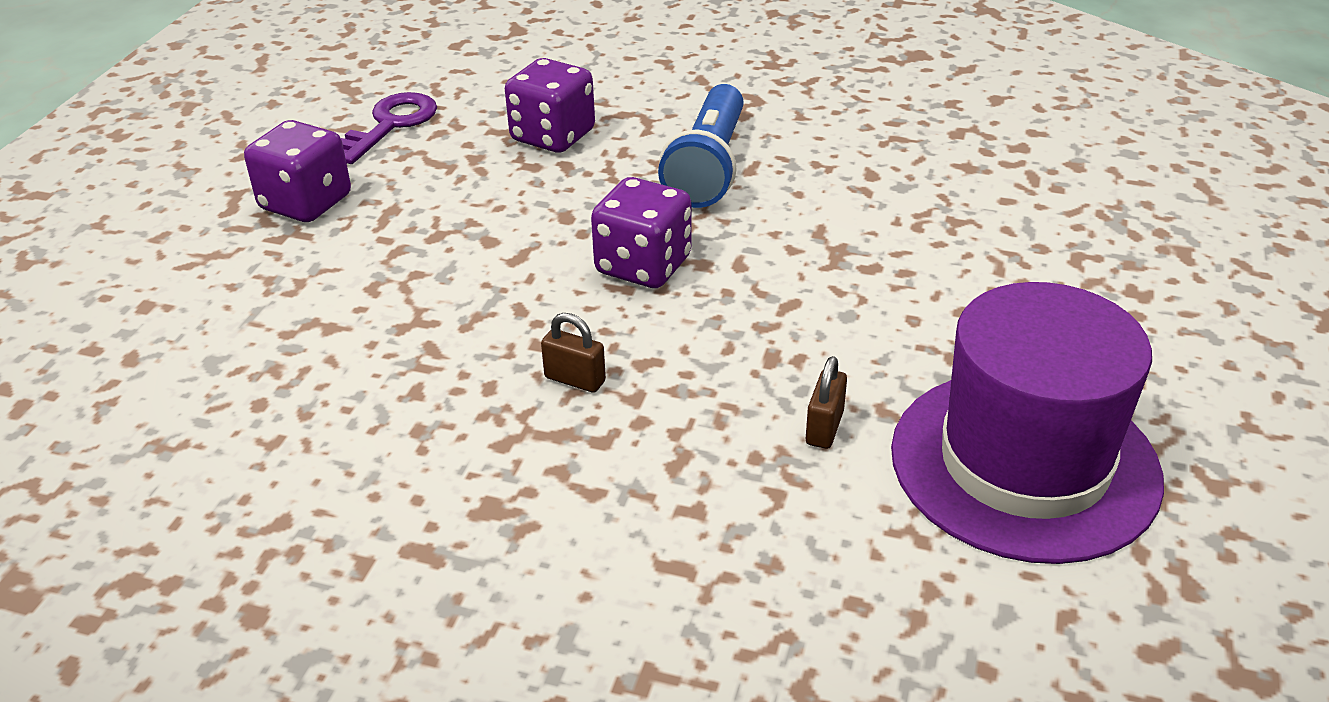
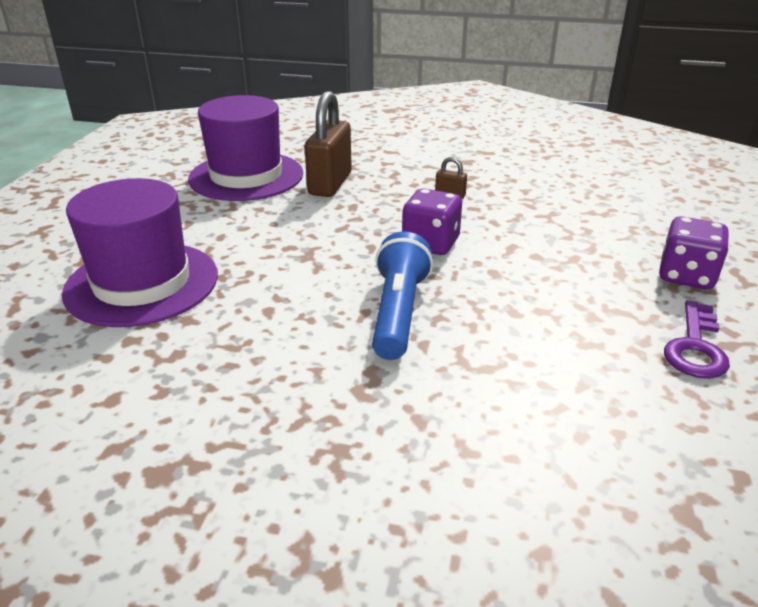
camera: 175 degrees right, 5 degrees down
purple dice [505,58,595,153] -> none
brown padlock [806,356,847,449] -> brown padlock [304,91,352,197], size x2.31
none -> purple hat [62,178,218,327]

